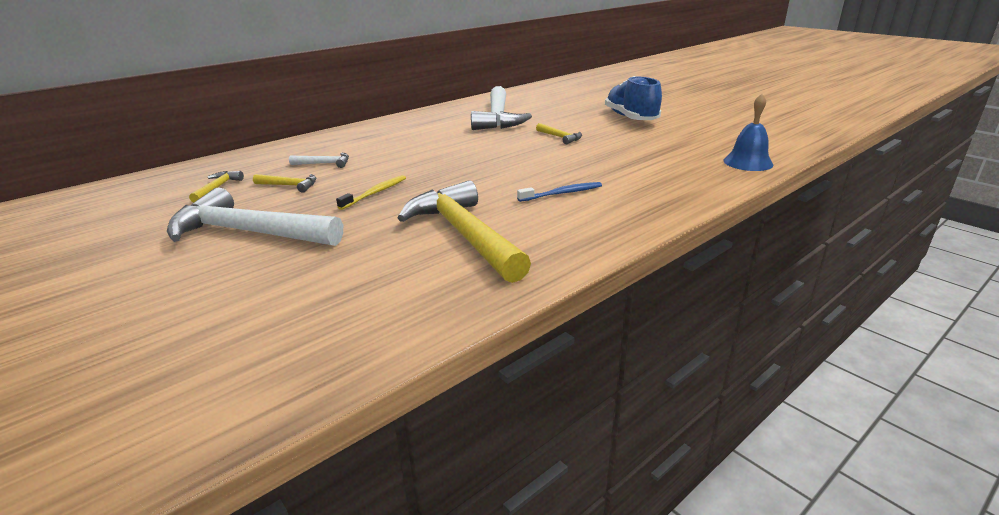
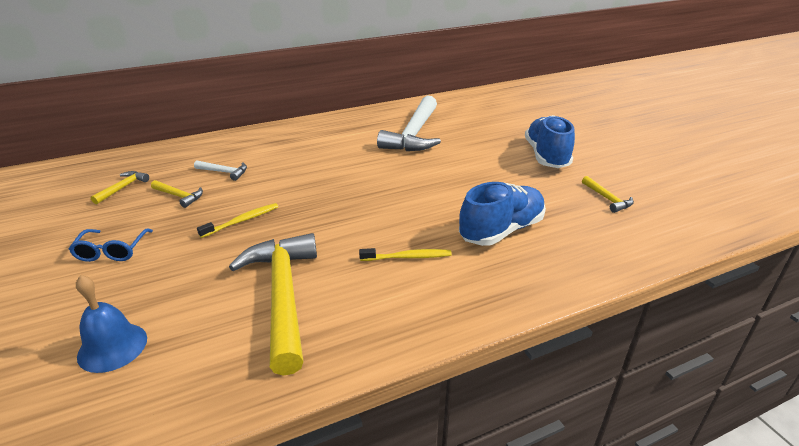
camera: 15 degrees right, 5 degrees up
white hammer [167,188,343,246] -> blue glasses [69,229,153,262]
blue toothbrush [517,182,602,202] -> yellow toothbrush [359,248,452,261]
yellow hammer [536,123,582,144] -> yellow hammer moved to [582,176,634,213]
blue bell [723,94,774,171] -> blue bell moved to [76,275,147,373]
none -> blue shoe [459,182,546,246]

